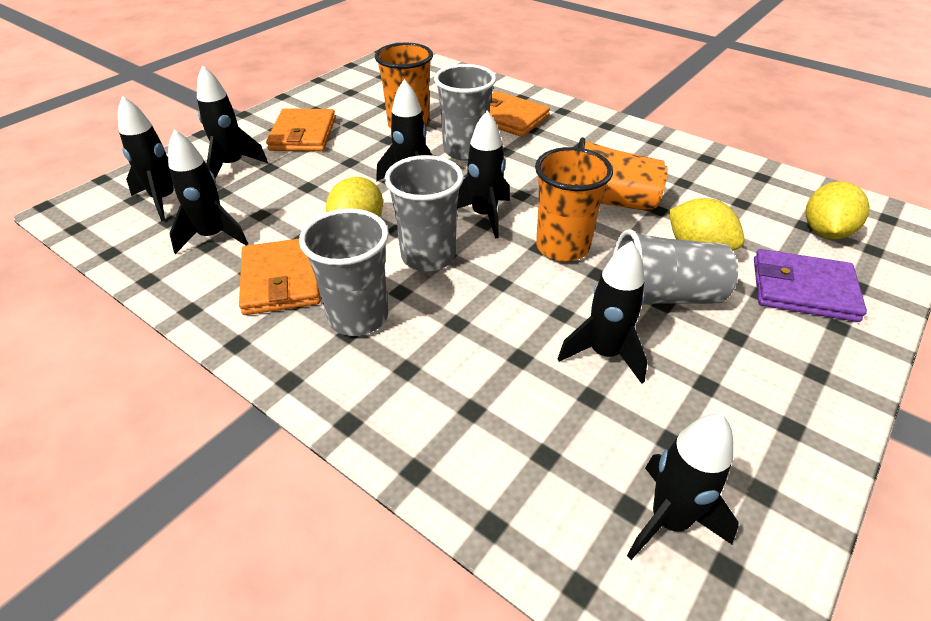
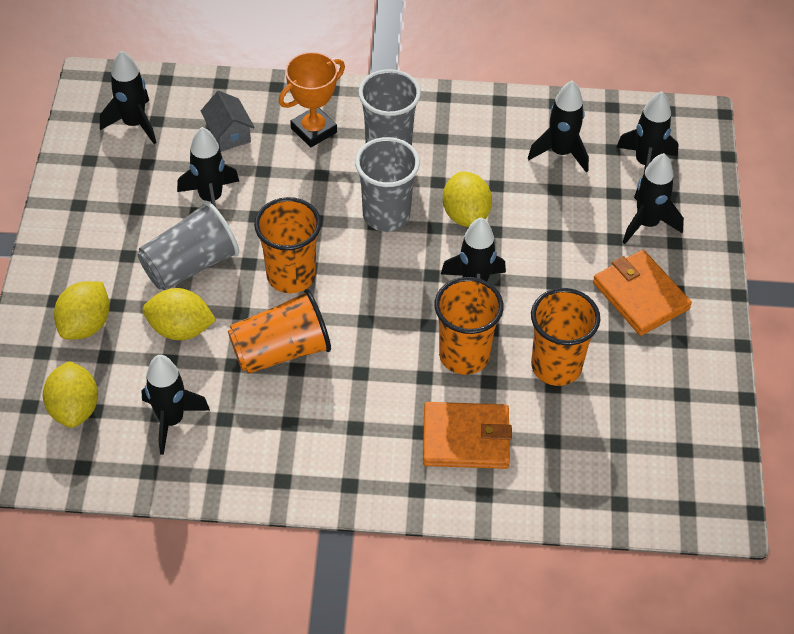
camera: 145 degrees right, 10 degrees up
orange wallet [239,239,321,315] -> none
grey cup [434,64,496,160] -> orange cup [434,277,504,375]
black rocket [457,111,510,239] -> black rocket moved to [142,355,210,455]
purple wallet [754,249,867,322] -> yellow lemon [54,281,110,340]
none -> grey house [201,91,255,152]
none -> orange trophy [279,52,345,147]

